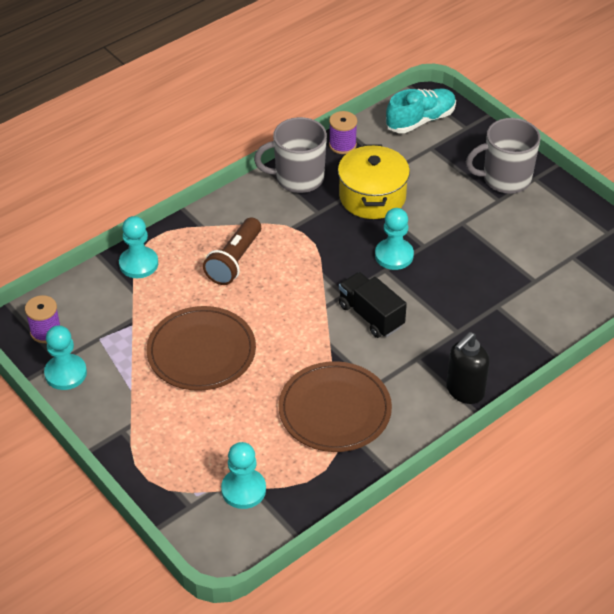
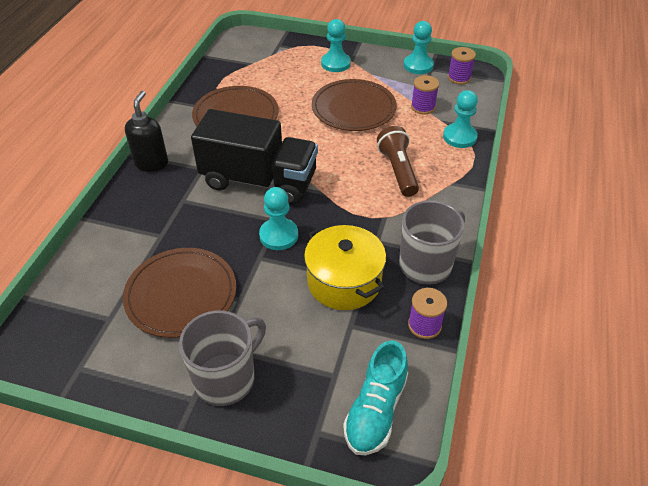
camera: 145 degrees right, 0 degrees up
turquoise pawn [221,442,266,509] -> turquoise pawn moved to [321,19,351,72]
black truck [339,272,407,338] -> black truck [191,109,318,205], size x1.77
none -> brown plate [123,248,236,338]
none -> purple spool [411,75,439,114]

